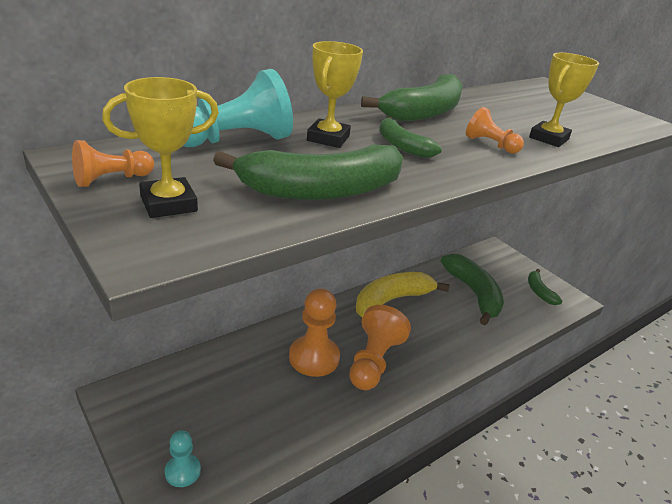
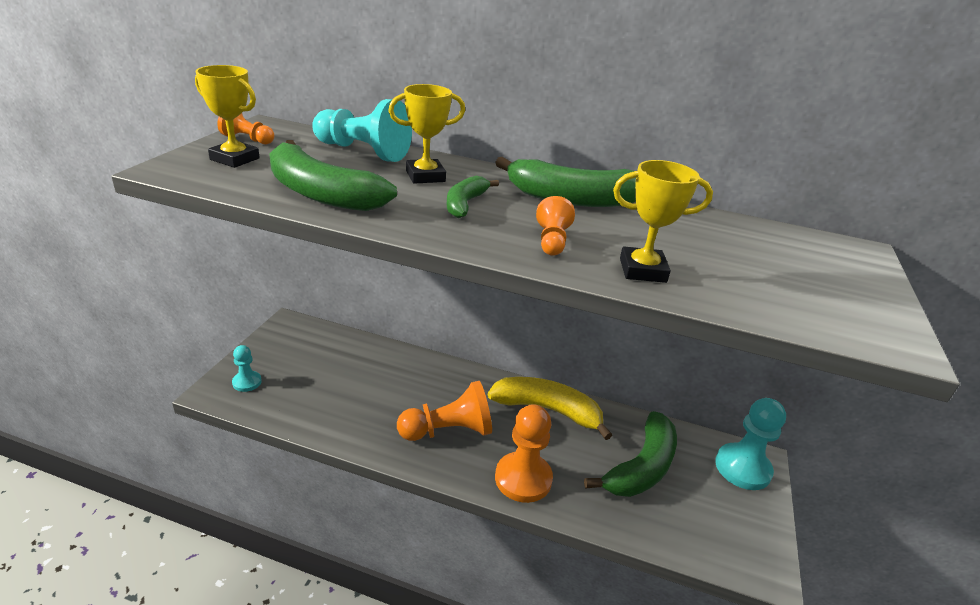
camera: 55 degrees right, 0 degrees up
orange pawn [289,289,340,377] -> orange pawn moved to [495,404,553,503]
green banana [528,269,563,305] -> none
none -> turquoise pawn [715,398,786,490]

